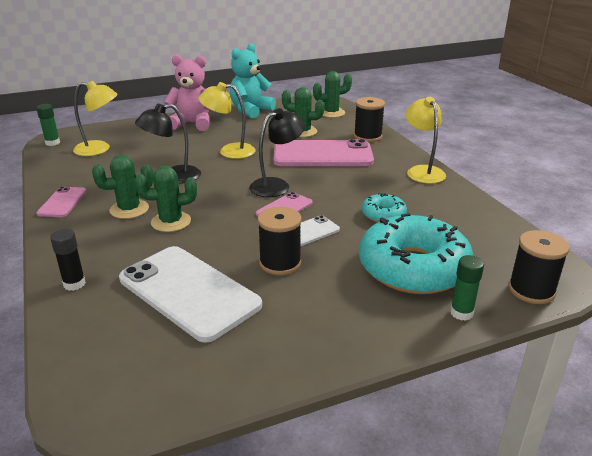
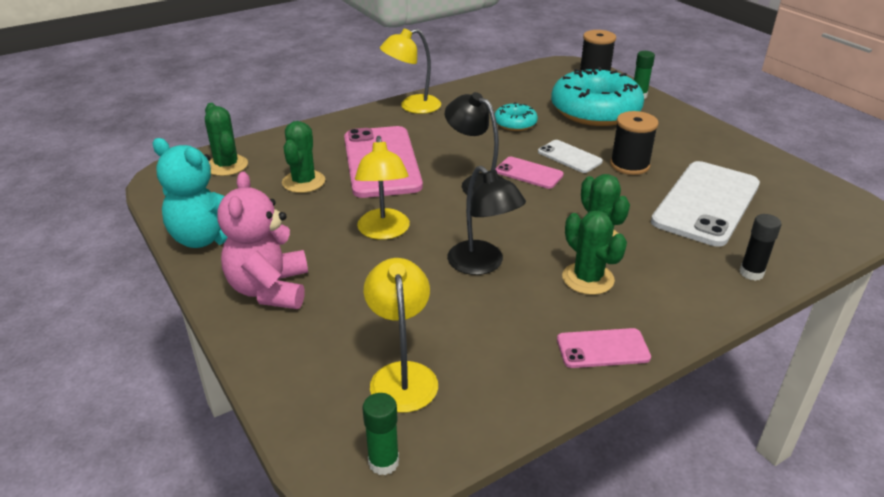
camera: 100 degrees left, 5 degrees up
black spool [354,97,385,142] -> none

